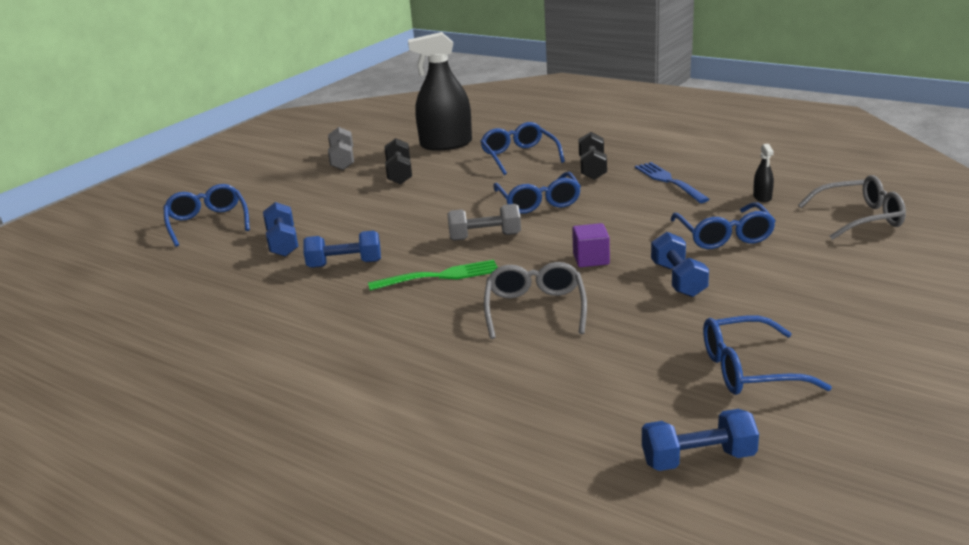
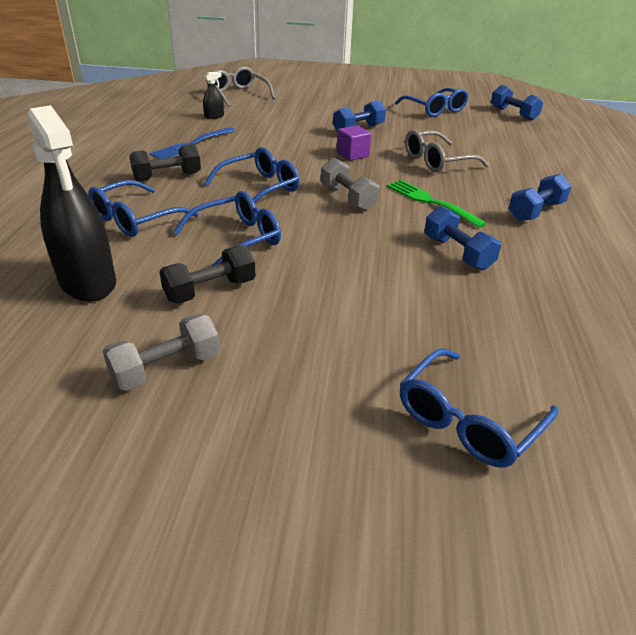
camera: 120 degrees left, 10 degrees up
blue dumbbell [263,202,299,257] -> blue dumbbell moved to [508,174,572,221]
blue glasses [670,203,776,249] -> blue glasses moved to [173,191,281,267]

